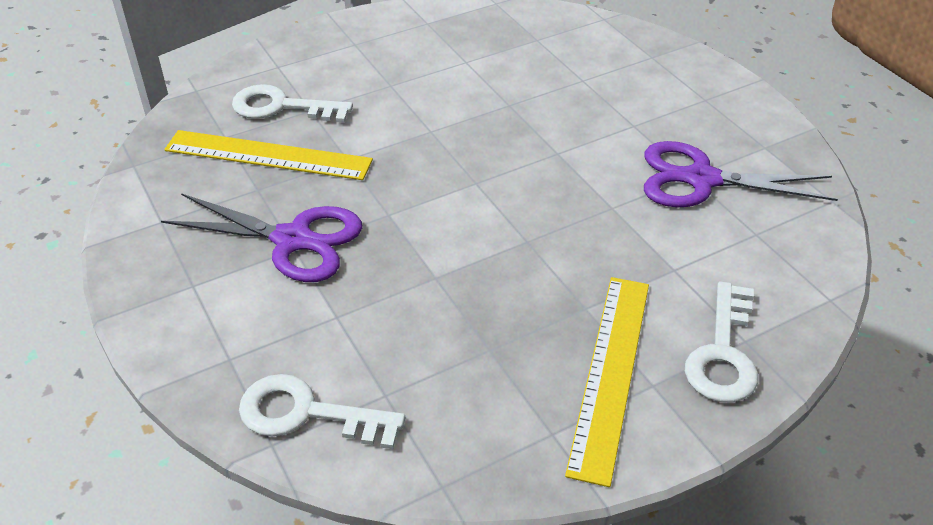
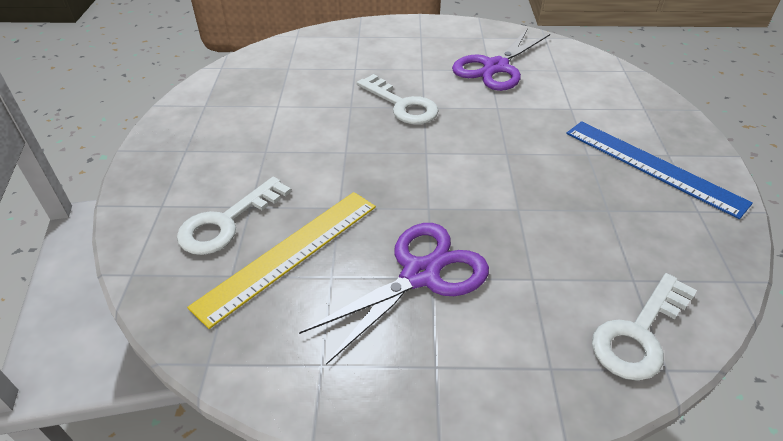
camera: 60 degrees left, 0 degrees up
yellow ruler [565,277,649,487] -> blue ruler [566,121,753,219]
white key [685,281,758,403] -> white key moved to [357,74,439,124]

